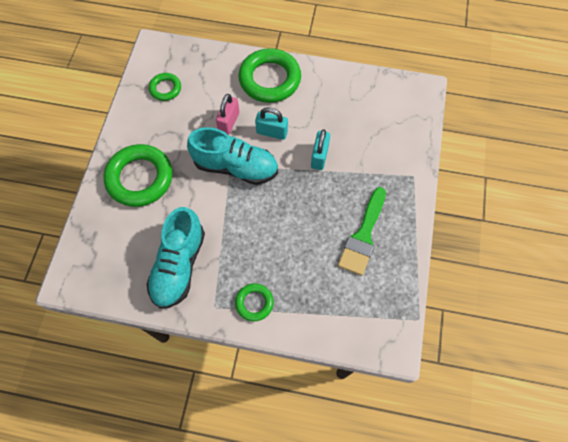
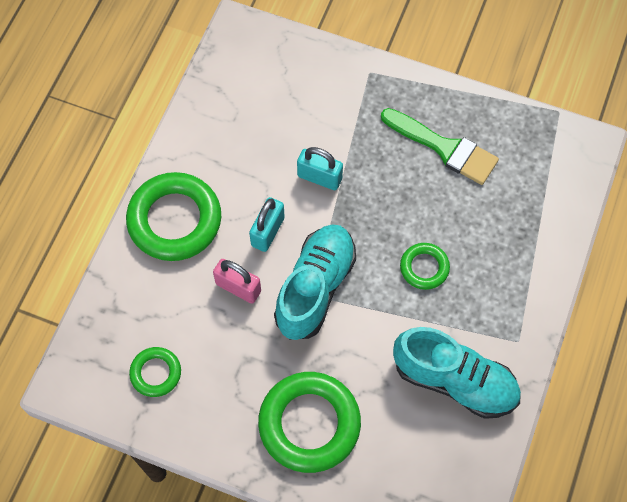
camera: 80 degrees left, 0 degrees up
green ring [235,283,274,321] -> green ring moved to [400,243,450,290]

